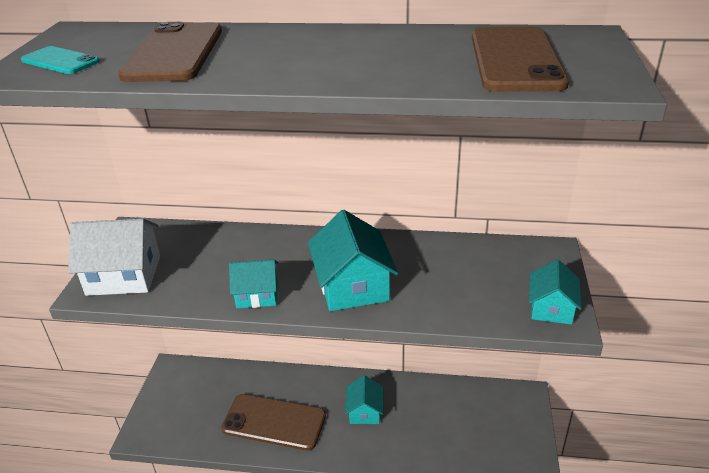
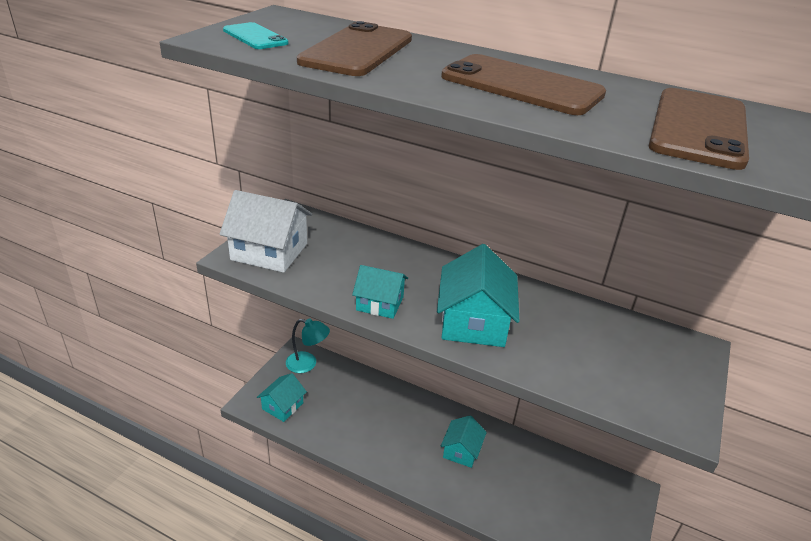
camera: 15 degrees right, 0 degrees up
brown phone [221,394,326,451] -> brown phone moved to [441,54,606,115]
turquoise house [529,259,582,325] -> turquoise house moved to [257,373,307,422]
none -> turquoise lamp [286,319,330,373]

